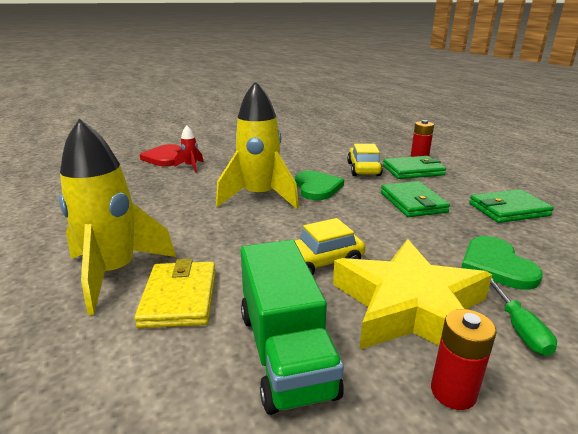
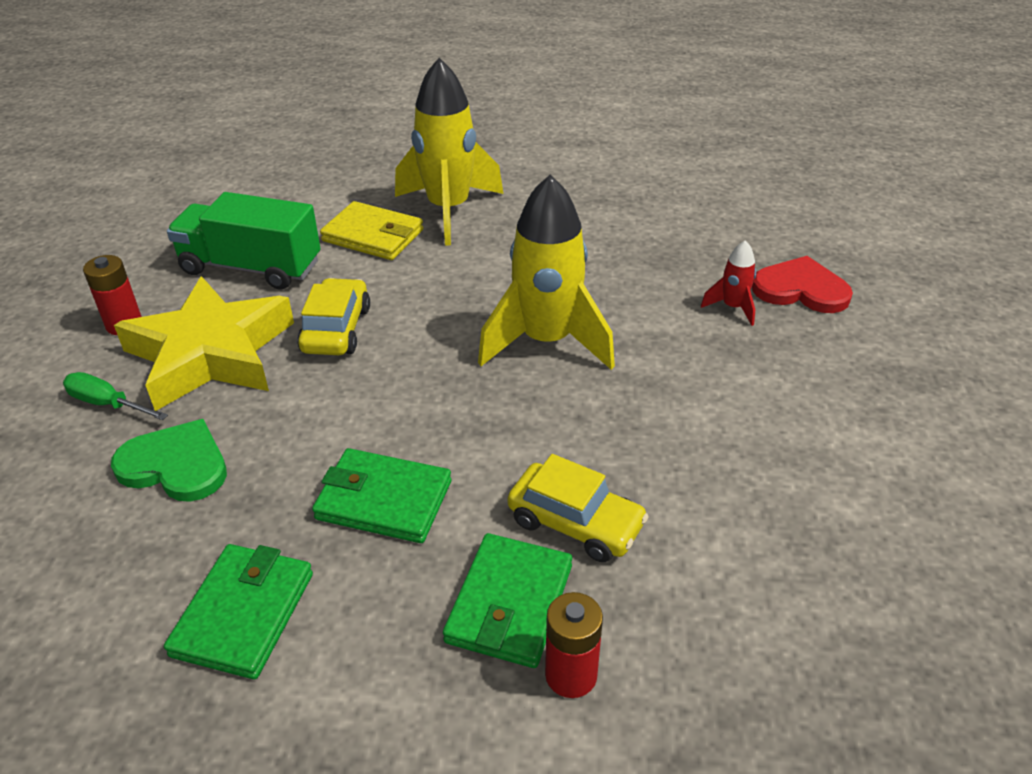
camera: 120 degrees right, 15 degrees up
green heart [295,171,344,200] -> none

